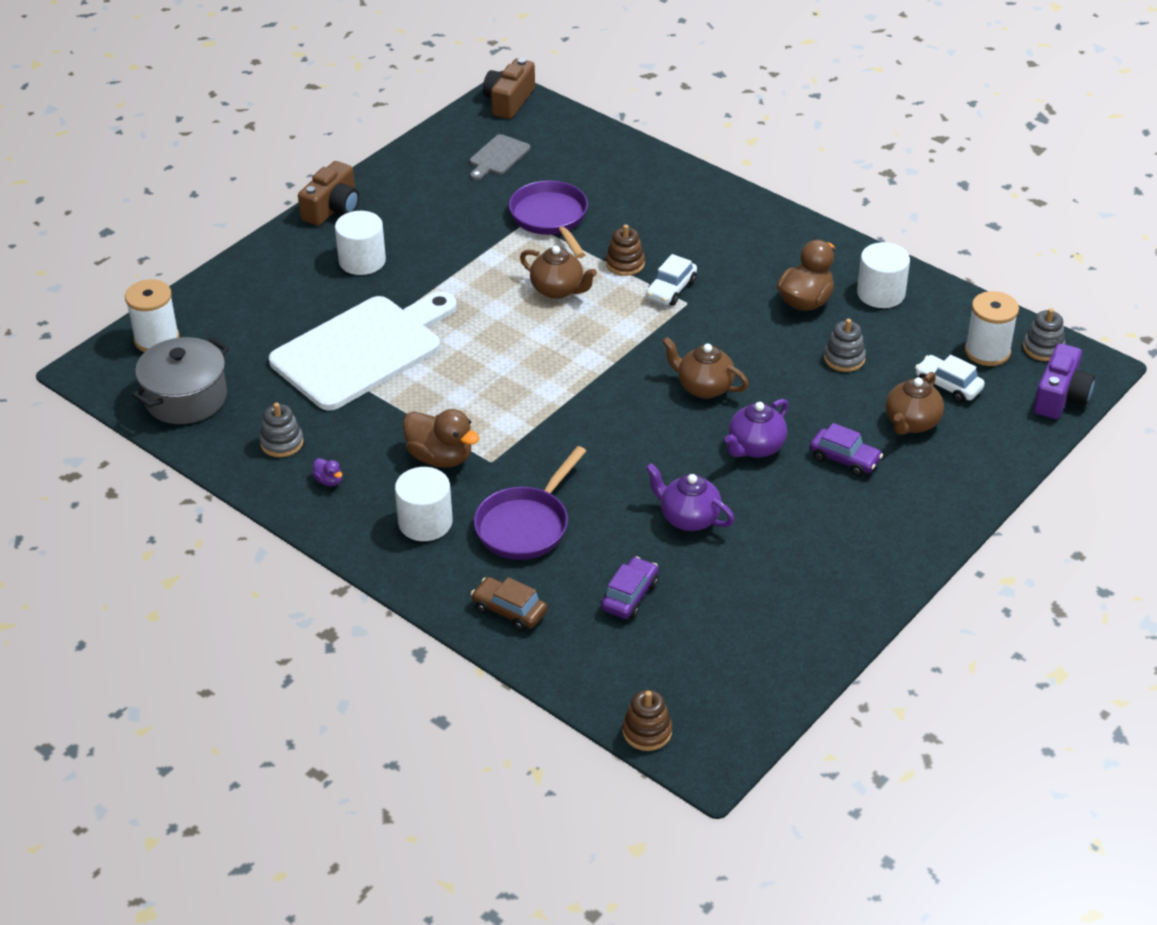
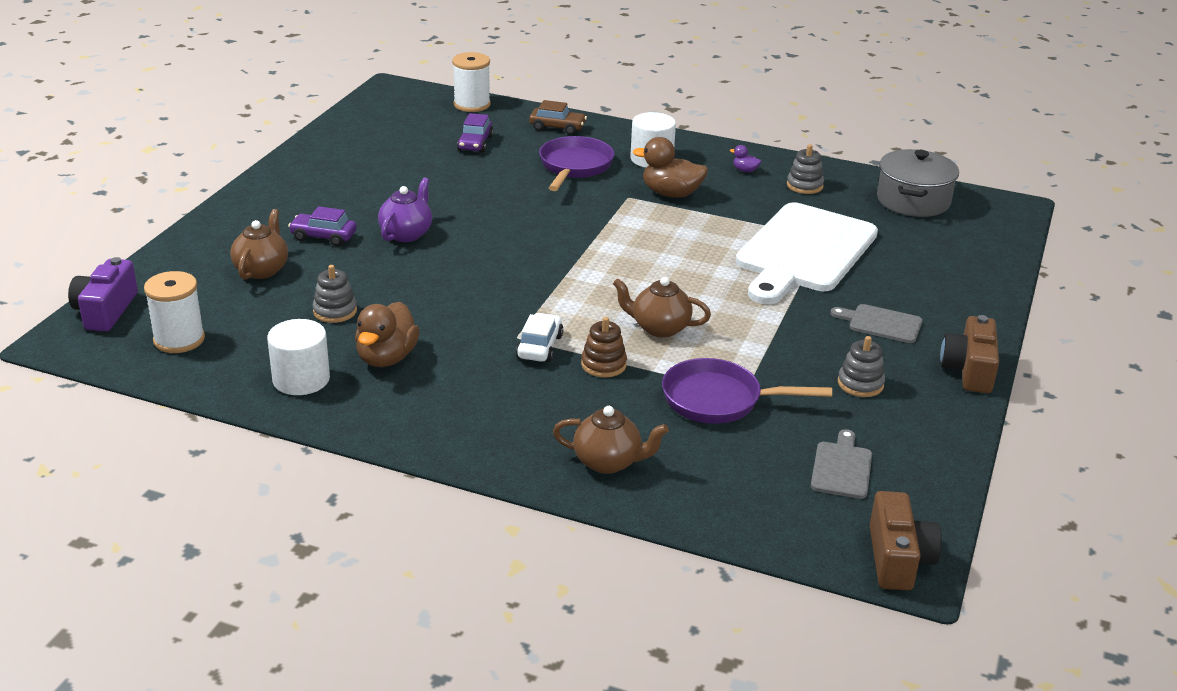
camera: 160 degrees right, 10 degrees down
white spool [125,279,180,352] -> white spool moved to [452,52,491,112]
white cylinder [335,211,386,275] -> grey cutting board [830,304,923,343]
purple pan [509,181,588,258] -> purple pan turned 135 degrees clockwise [662,358,832,424]
brown stacking toy [623,690,672,751] -> none
purple teapot [646,463,735,531] -> none
brown teapot [662,337,749,399] -> brown teapot moved to [553,406,669,474]
white car [915,355,985,403] -> none
grey stacking toy [1023,308,1066,361] -> grey stacking toy moved to [838,336,885,397]

